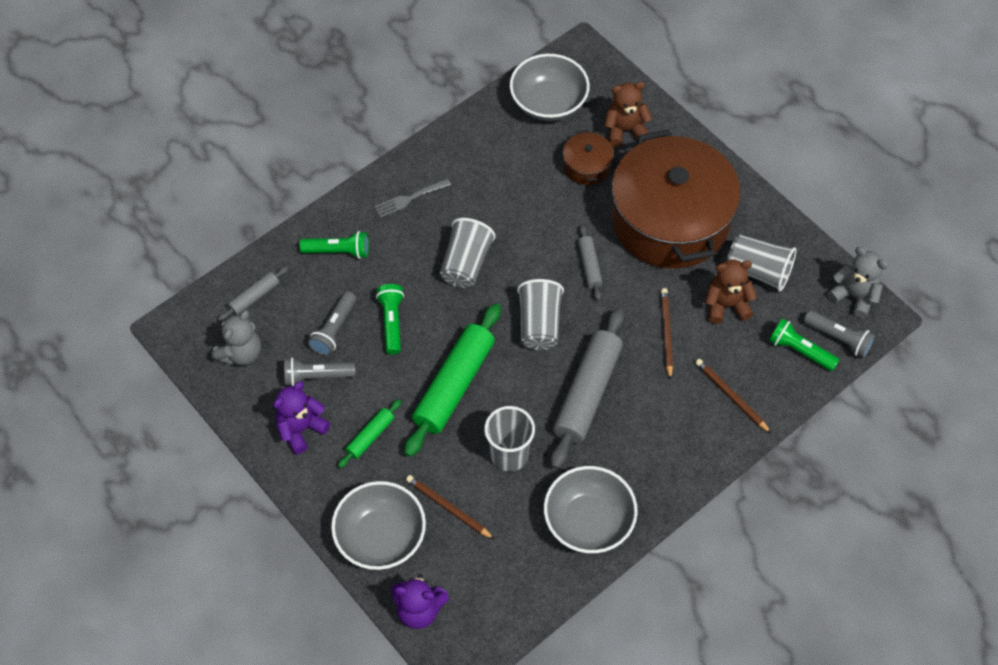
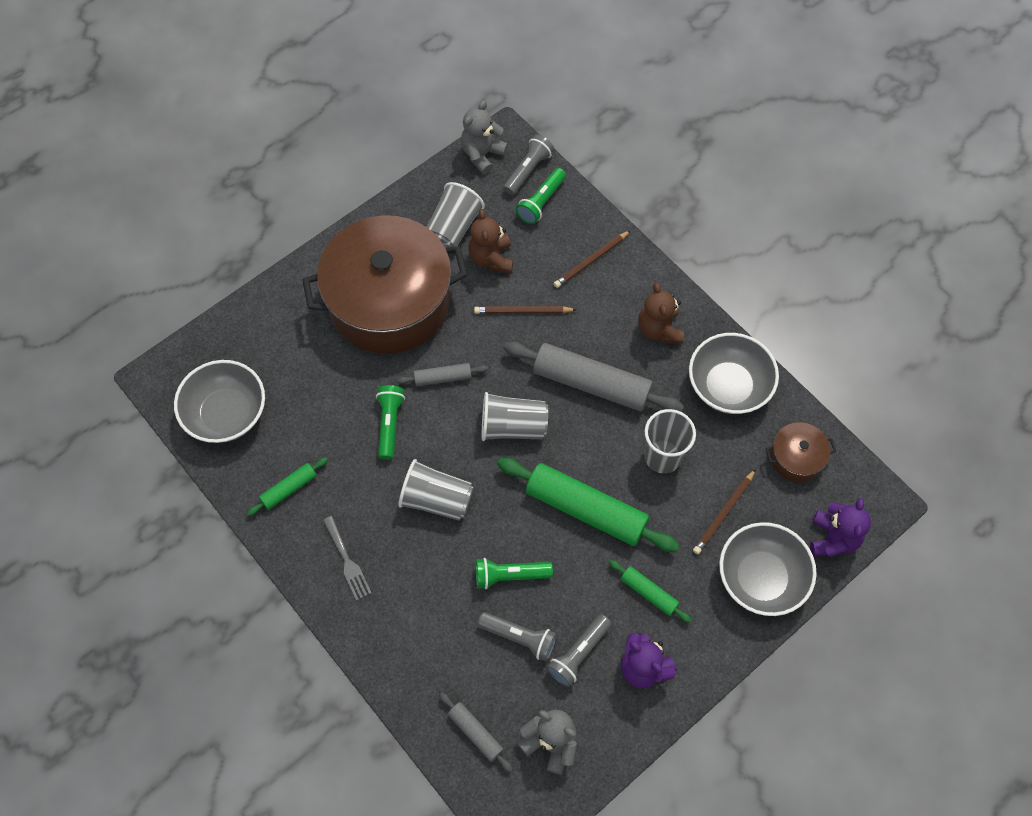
camera: 90 degrees left, 5 degrees up
grey flashlight [284,357,355,386] -> grey flashlight turned 45 degrees clockwise [546,614,612,687]
green flashlight [299,231,369,259] -> green flashlight moved to [376,385,405,460]
brown pot [563,130,614,185] -> brown pot moved to [766,422,836,482]
brown teddy bear [604,82,653,147] -> brown teddy bear moved to [638,282,684,344]
none -> green rolling pin [247,457,328,516]

